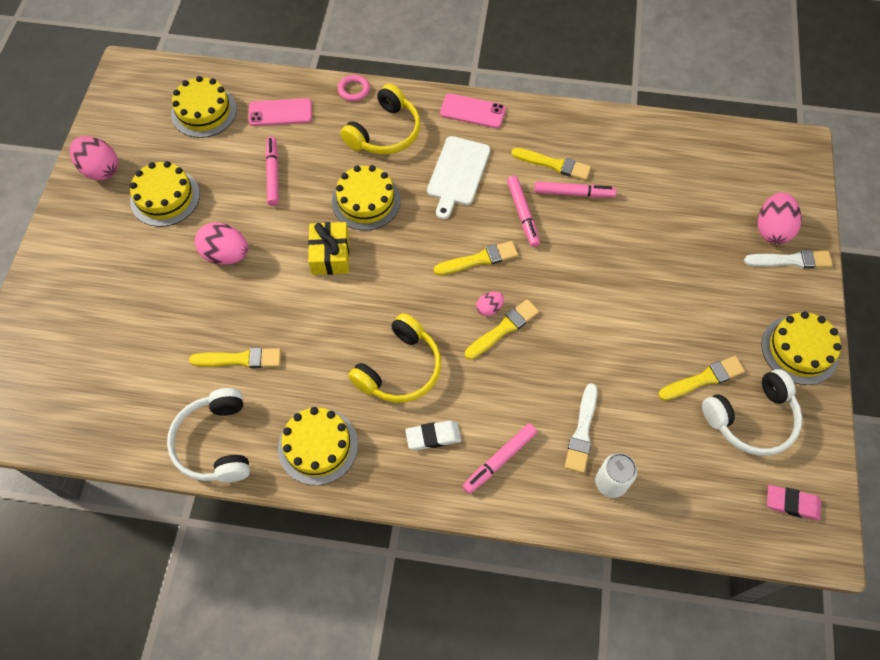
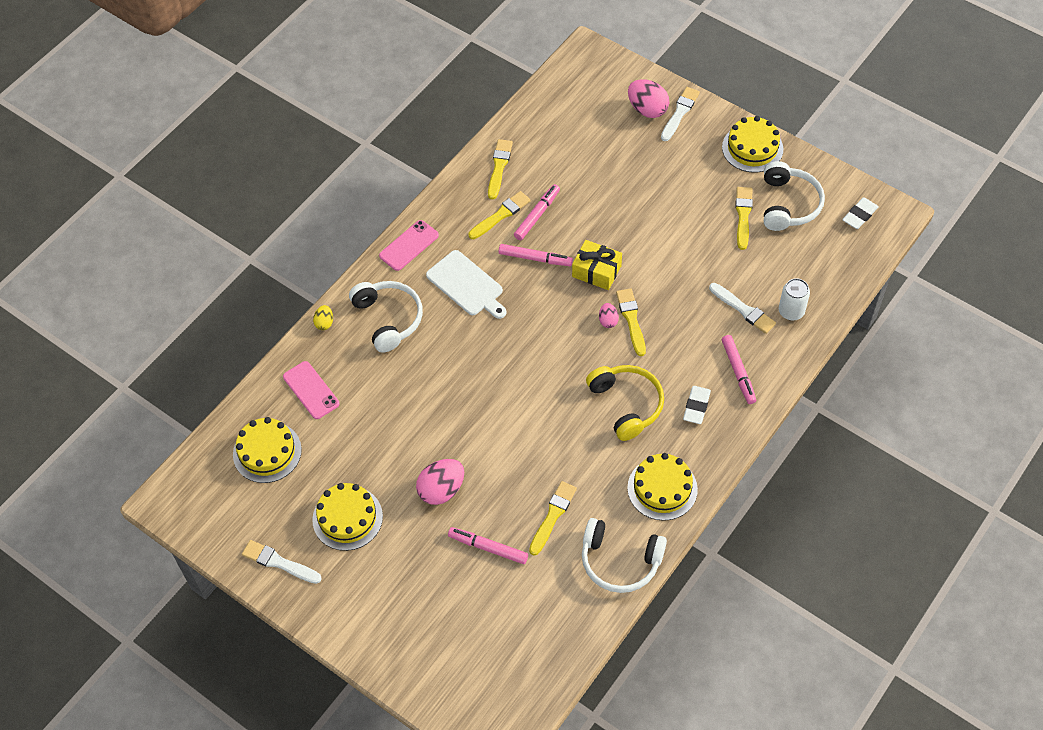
camera: 60 degrees left, 5 degrees down
pink egg [69,136,118,181] -> white brush [242,540,322,584]
pink phone [248,98,312,126] -> pink phone turned 60 degrees counterclockwise [283,361,339,419]
pink marker [265,136,279,206] -> pink marker moved to [448,527,528,564]
yellow gift [308,222,349,275] -> yellow gift moved to [572,240,622,290]
yellow cake [332,165,401,231] -> none
pink ring [338,75,370,101] -> yellow egg [313,305,333,330]
yellow headphones [340,84,420,155] -> white headphones [349,281,423,352]
yellow brush [434,241,518,275] -> yellow brush moved to [488,139,513,199]
pink eraser [767,485,821,521] -> white eraser [842,197,879,229]

